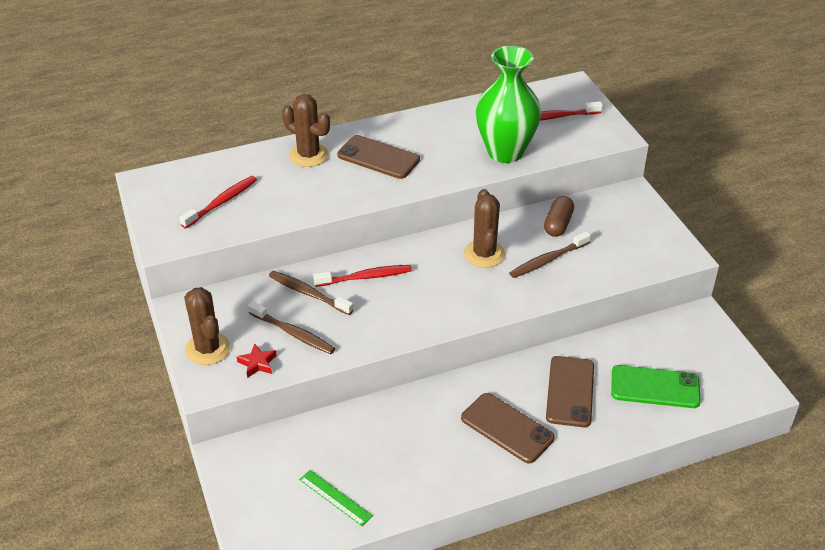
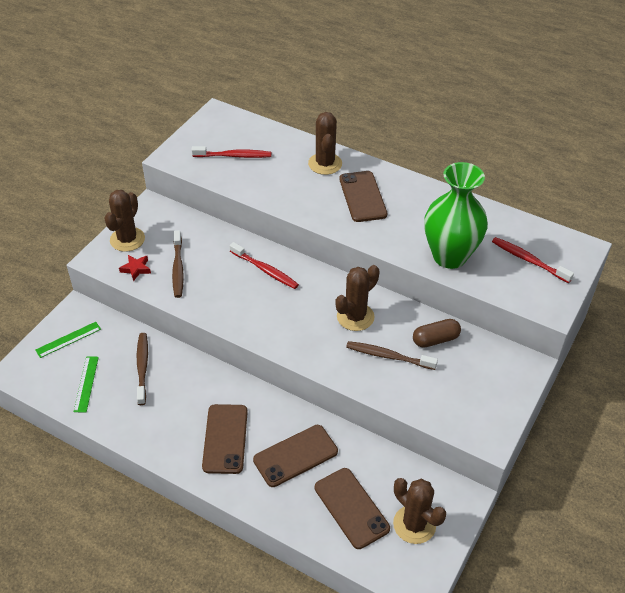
camera: 50 degrees right, 5 degrees up
brown toothbrush [269,271,354,315] -> brown toothbrush moved to [137,333,148,405]
green phone [611,365,701,408] -> brown phone [315,468,390,549]
none -> green ruler [35,322,101,358]
none -> brown cactus [393,478,446,544]

